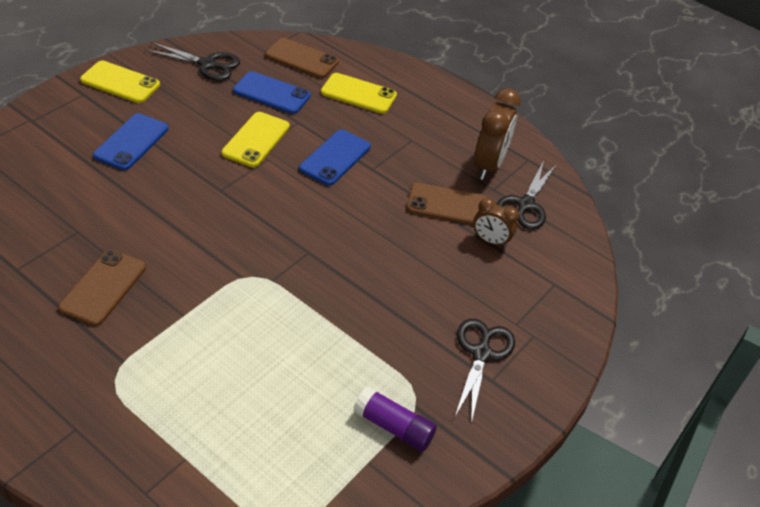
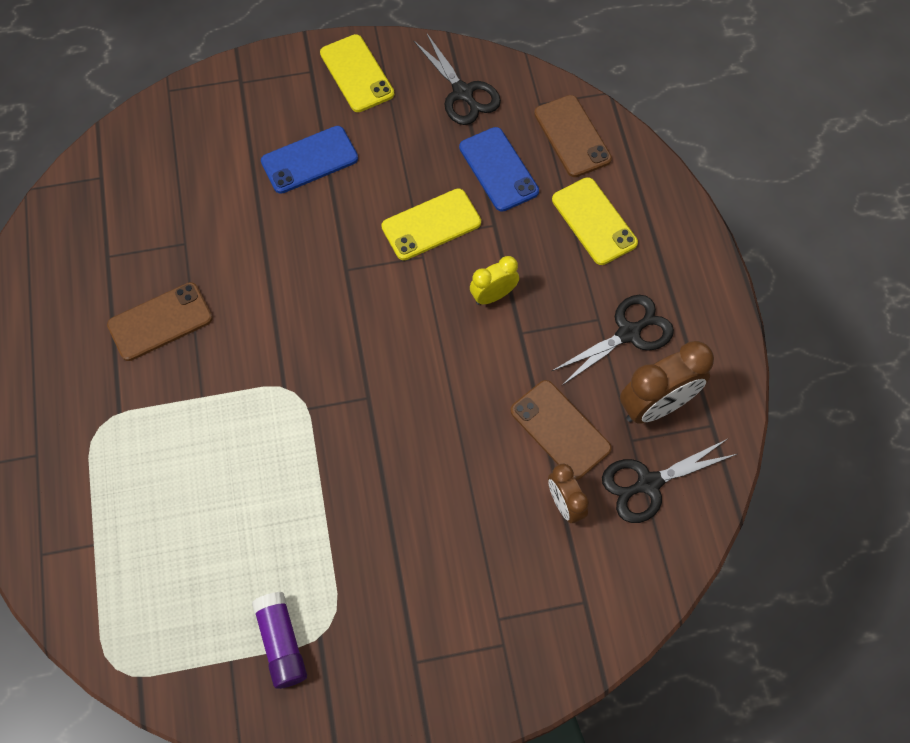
camera: 45 degrees right, 20 degrees up
blue phone [299,130,371,186] -> yellow clock [470,256,519,305]
black scissors [455,319,515,423] -> black scissors moved to [552,295,674,386]

